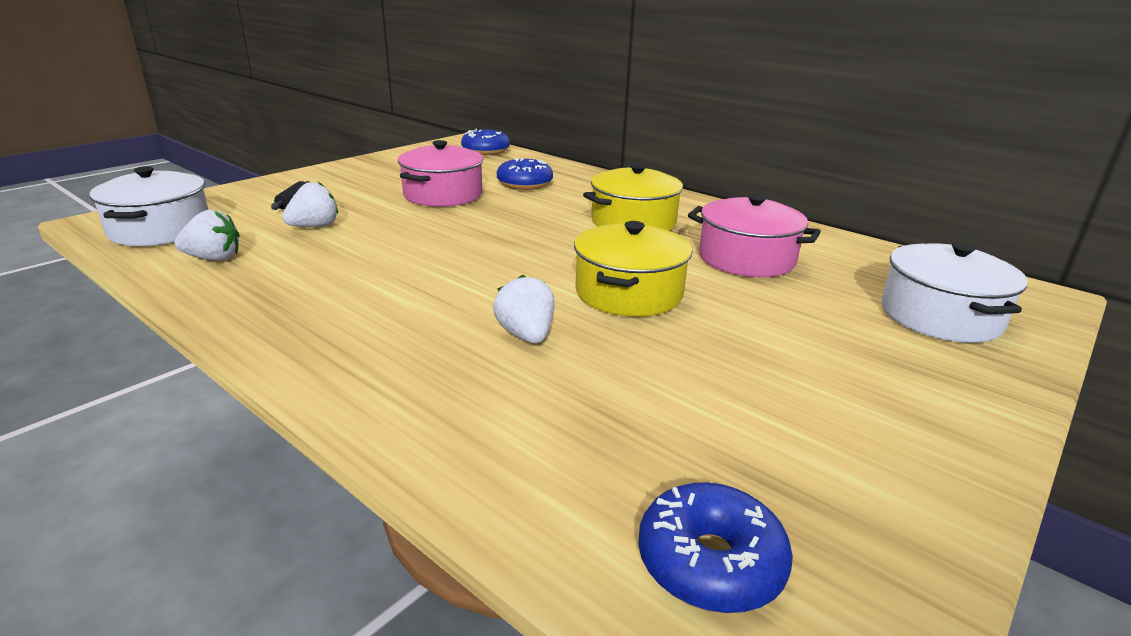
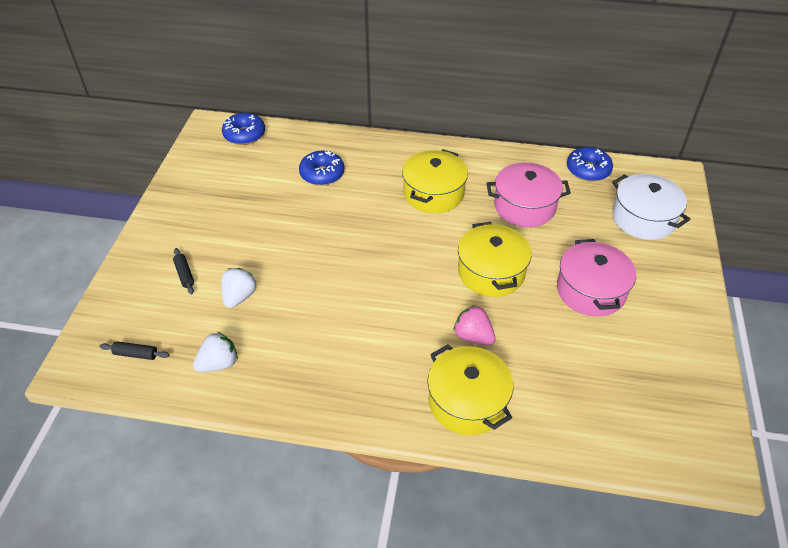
camera: 30 degrees left, 20 degrees up
white pot [90,166,208,246] -> black rolling pin [99,341,169,360]
pink pot [398,140,484,207] -> pink pot moved to [557,239,636,317]
white strawberry [493,275,555,343] -> pink strawberry [454,305,495,345]
blue donut [638,482,793,613] -> blue donut moved to [567,147,613,182]
none -> yellow pot [427,344,513,435]

